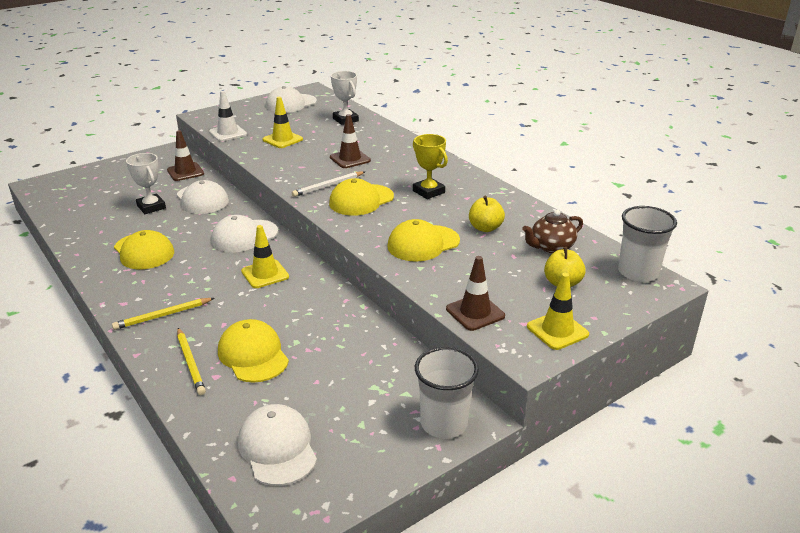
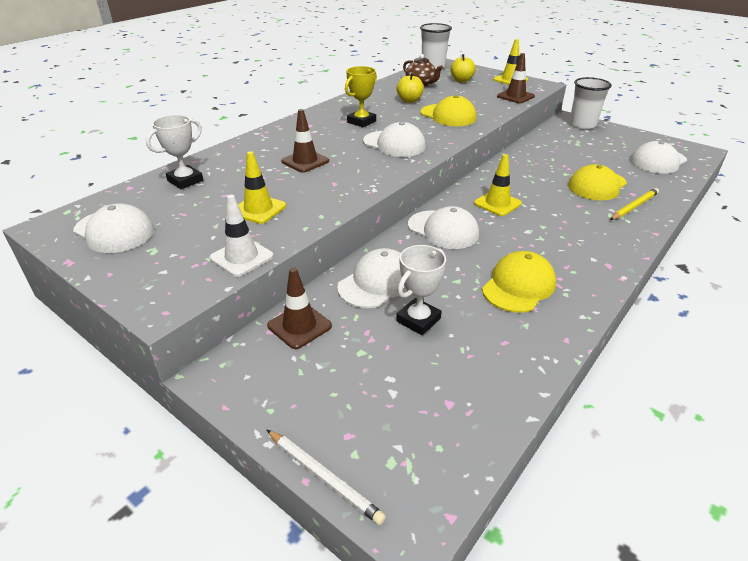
camera: 105 degrees left, 5 degrees up
yellow pencil [112,298,214,330] -> none
white pencil [292,171,365,197] -> white pencil moved to [267,430,386,525]
yellow cap [329,178,394,216] -> white cap [363,122,426,157]

